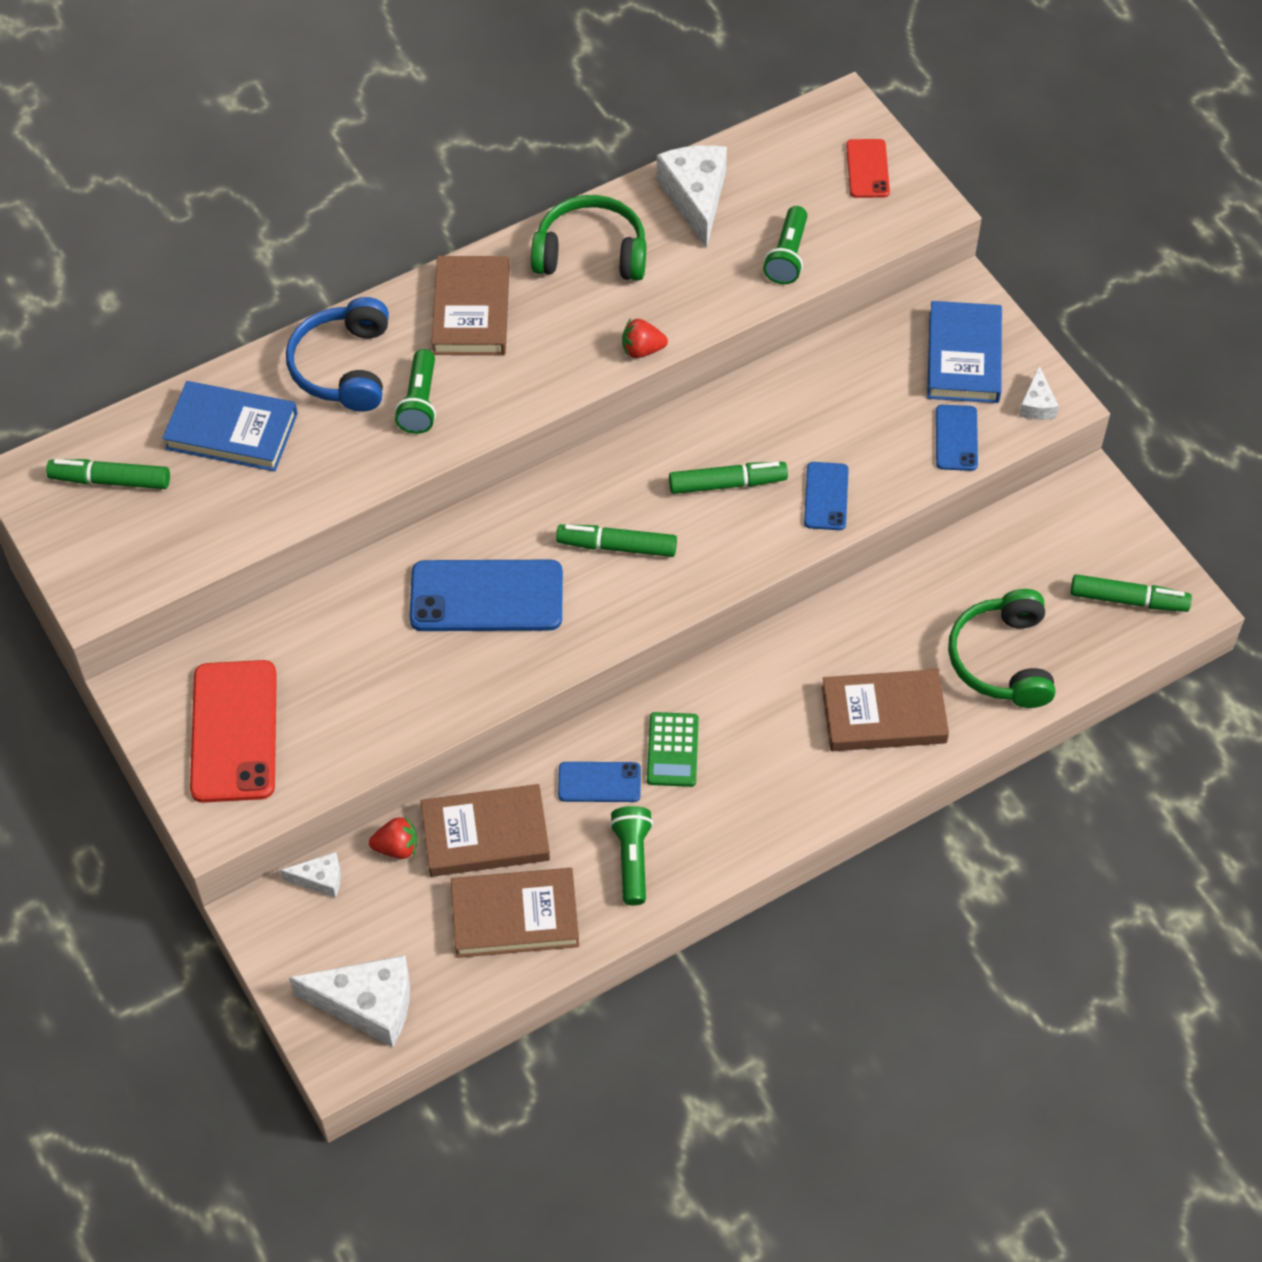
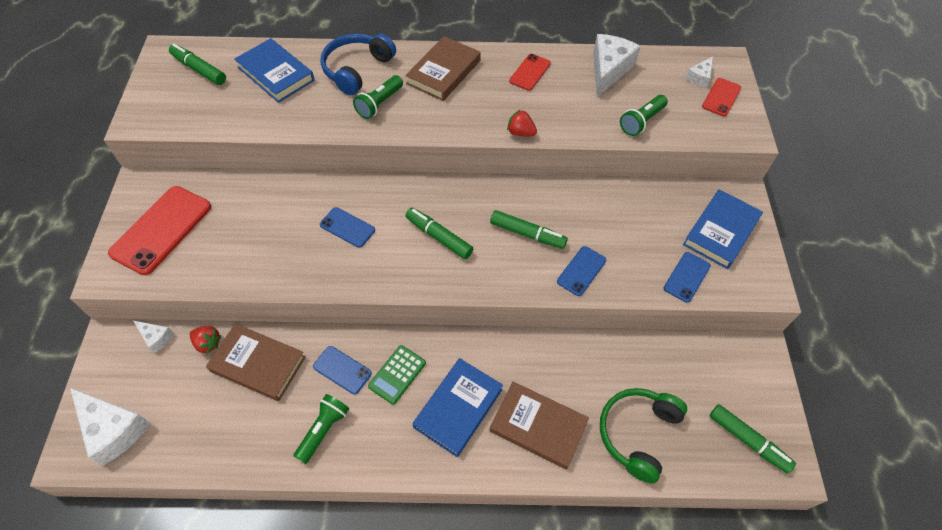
camera: 30 degrees right, 0 degrees up
blue phone [409,560,563,631] -> blue phone [320,207,375,248], size x0.53
brown book [451,868,579,958] -> none
green headphones [531,195,646,281] -> red phone [509,54,551,91]
white cheese [1019,366,1059,420] -> white cheese moved to [686,56,713,88]
none -> blue book [412,358,503,457]

